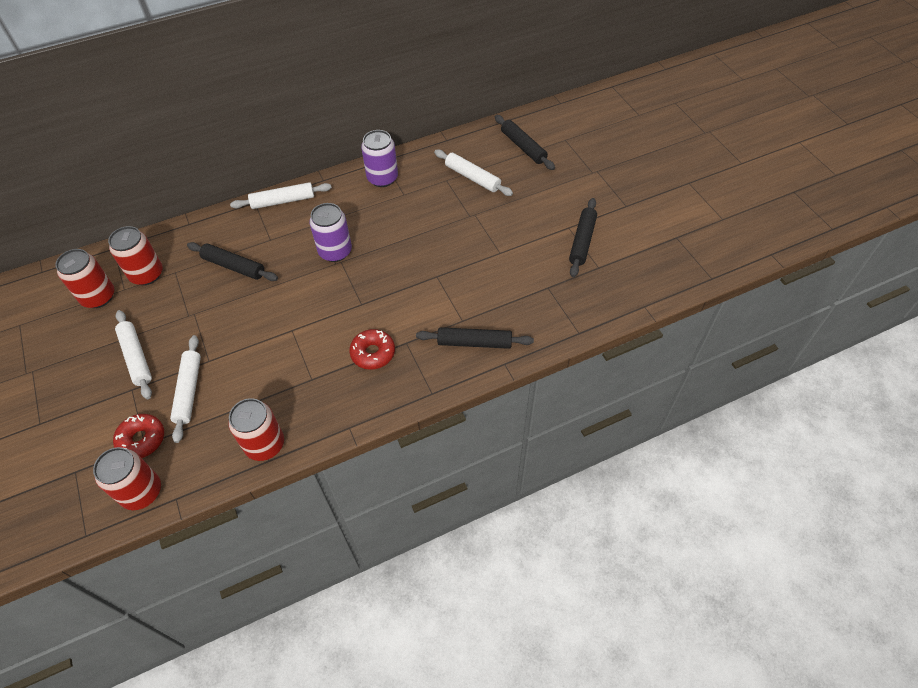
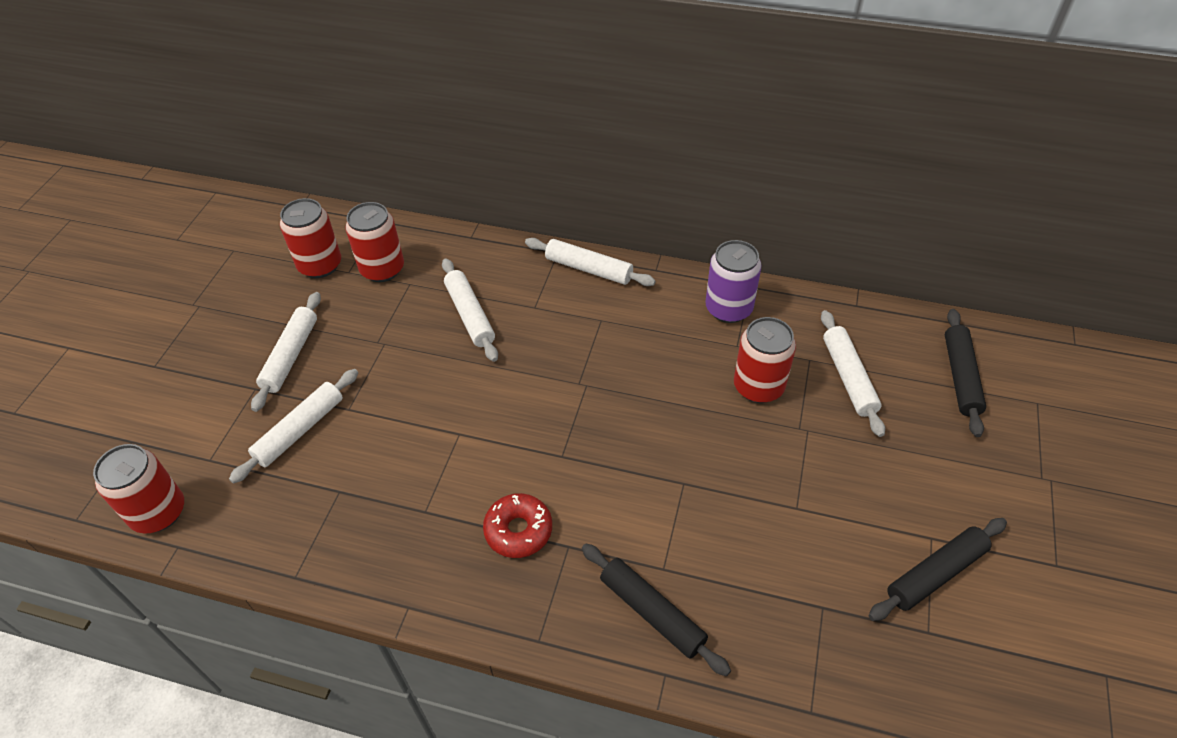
camera: 40 degrees right, 5 degrees down
red donut [113,414,164,458] -> none
black rolling pin [187,242,278,281] -> white rolling pin [442,259,498,362]
red can [228,398,284,461] -> red can moved to [734,317,796,403]
purple can [309,203,352,262] -> none

